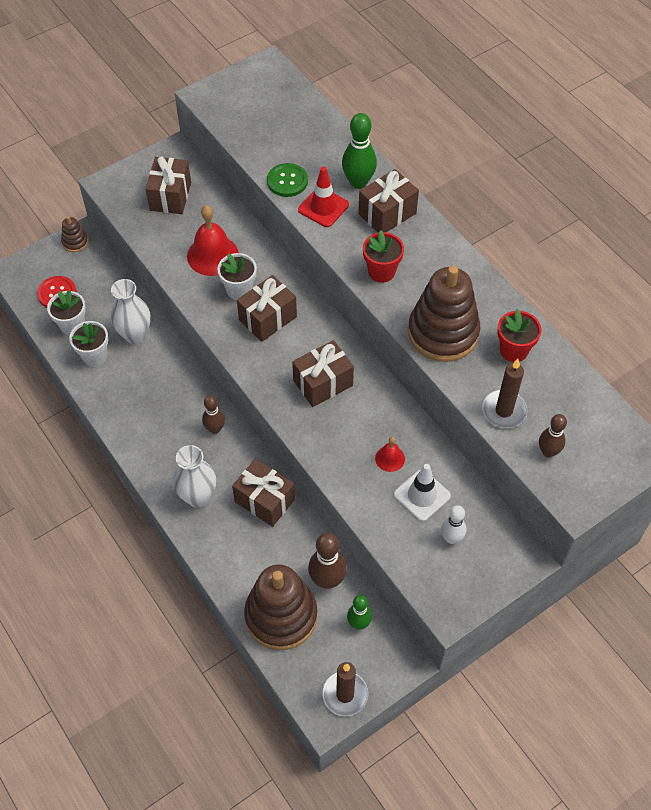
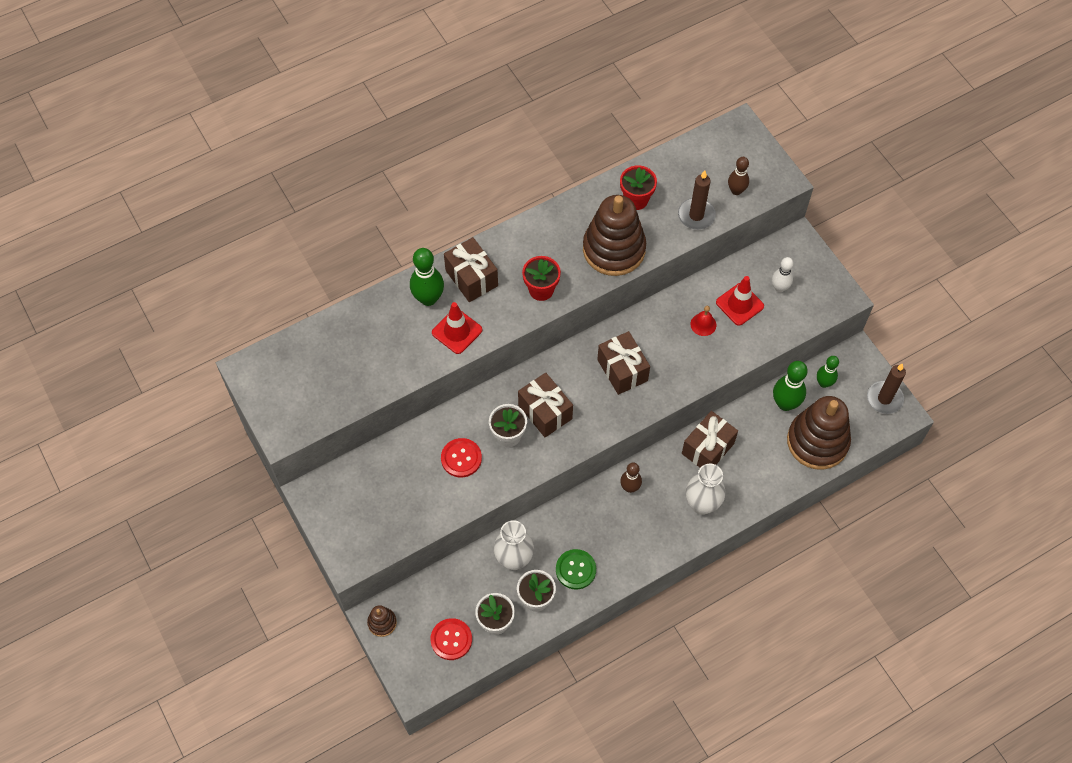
camera: 85 degrees left, 5 degrees up
brown gift [146,156,191,214] -> none
red bell [187,205,238,276] -> red button [441,438,482,477]
green button [267,163,308,197] -> green button moved to [556,549,596,590]
brown bowling pin [308,533,347,589] -> green bowling pin [773,361,808,411]
white traffic cone [394,464,451,521] -> red traffic cone [716,276,764,326]

